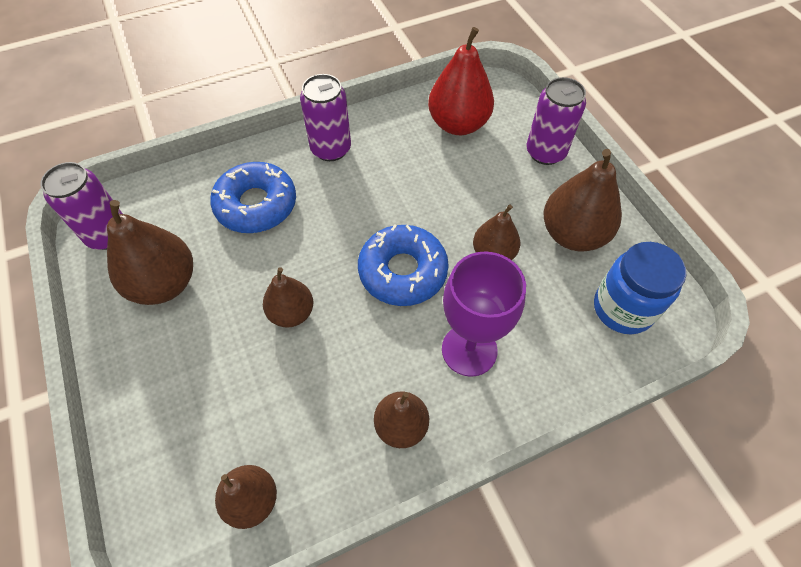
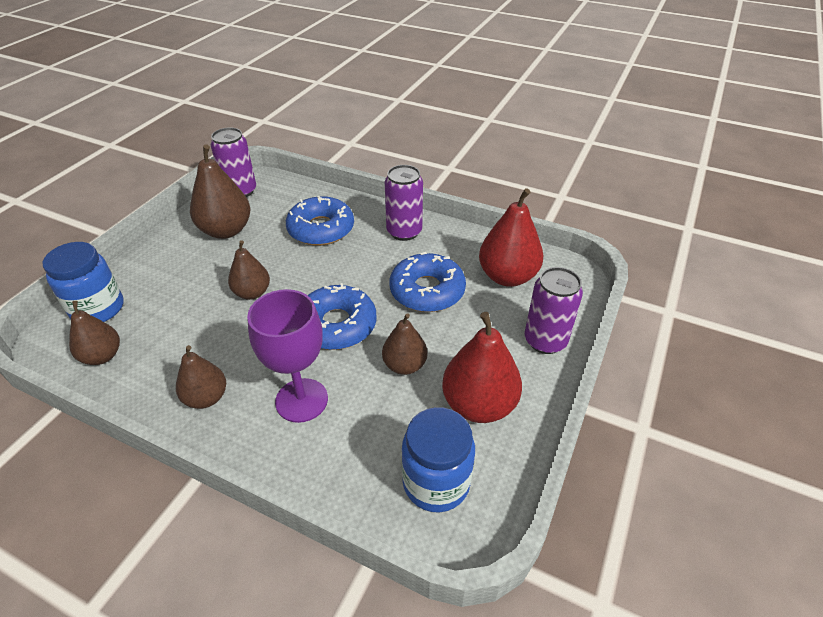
camera: 50 degrees right, 15 degrees down
brown pear [544,149,622,251] -> red pear [442,312,522,423]
none -> blue jar [43,242,123,322]
none -> blue donut [390,252,466,312]

